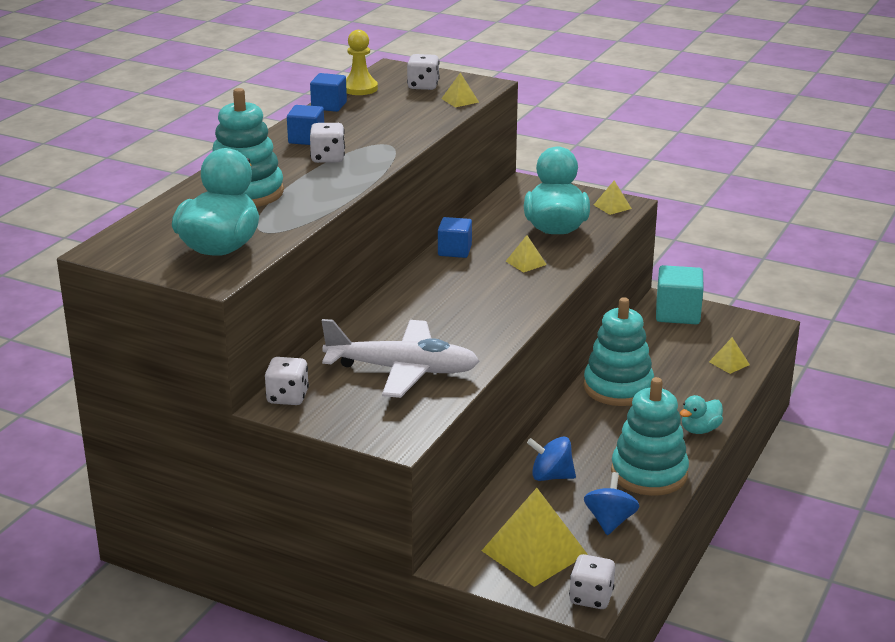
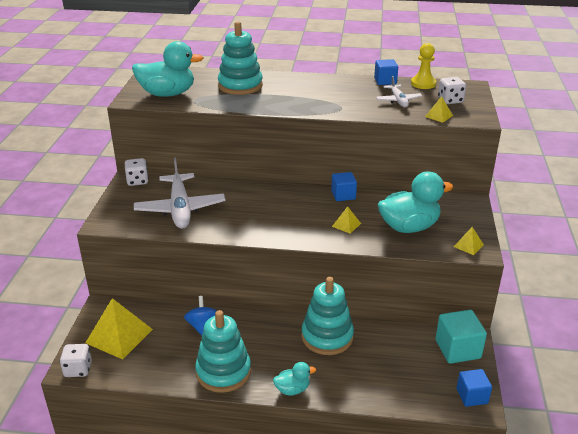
camera: 70 degrees right, 5 degrees up
blue cube [287,105,324,145] -> blue cube moved to [456,369,492,407]
white dice [310,123,345,163] -> none
blue spinning top [584,472,640,535] -> none
turquoise duck [680,395,723,434] -> turquoise duck turned 135 degrees clockwise [273,362,316,396]
yellow pyramid [709,337,750,374] -> none
none -> white plane [376,76,422,108]

